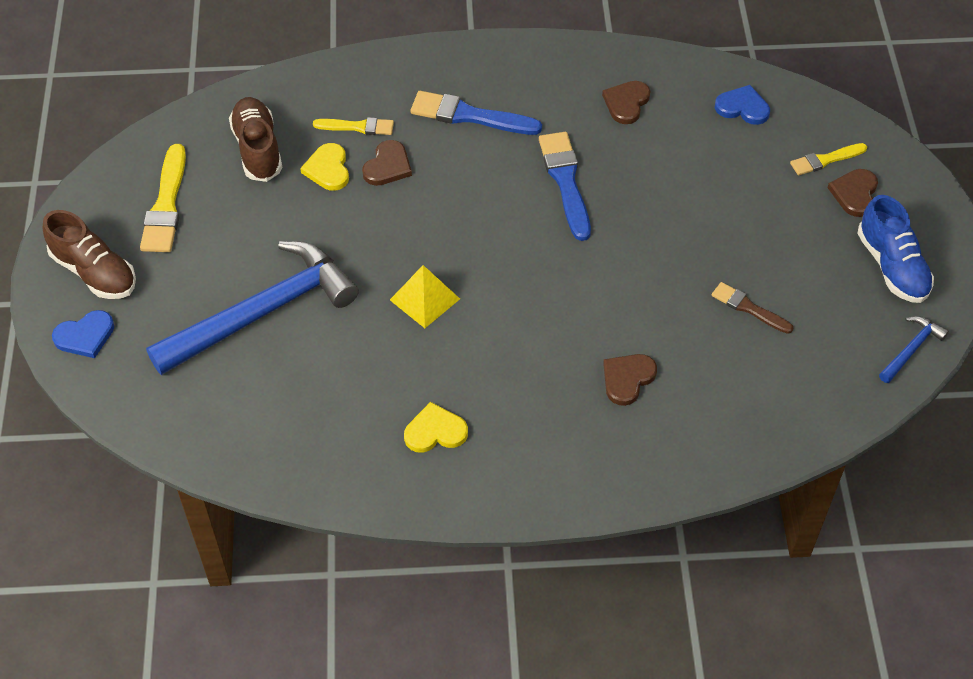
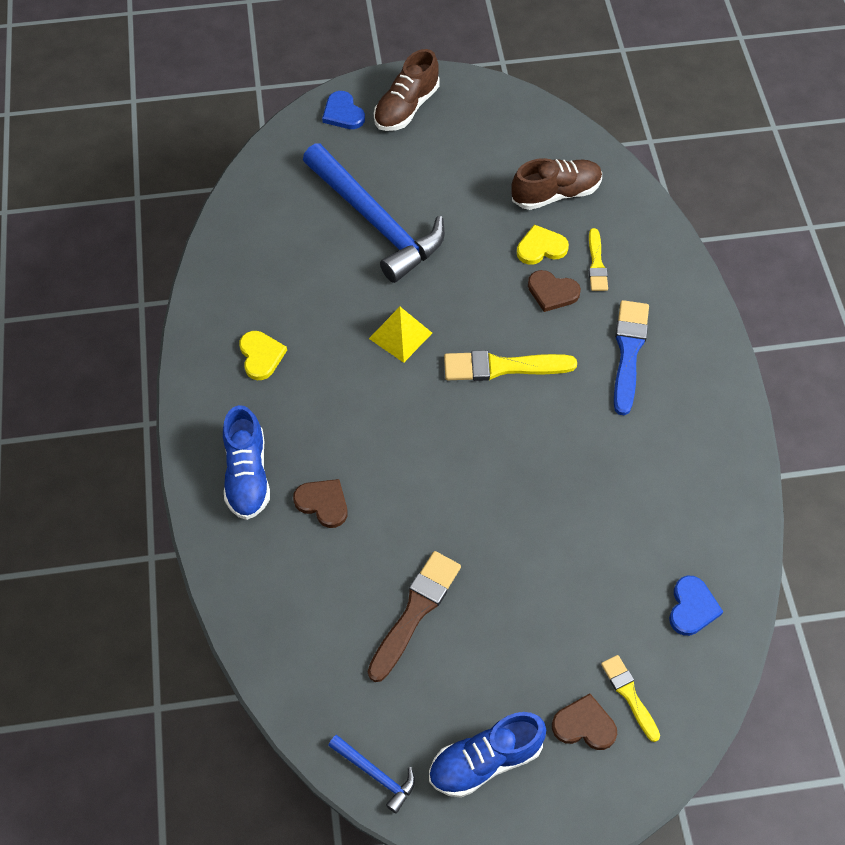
camera: 85 degrees right, 5 degrees up
yellow brush [140,144,186,252] -> yellow brush moved to [444,350,577,381]
blue brush [539,132,591,241] -> none
brown heart [602,81,651,124] -> none
brown brush [712,282,794,334] -> brown brush [368,551,461,682], size x1.65
none -> blue shoe [223,405,270,520]

